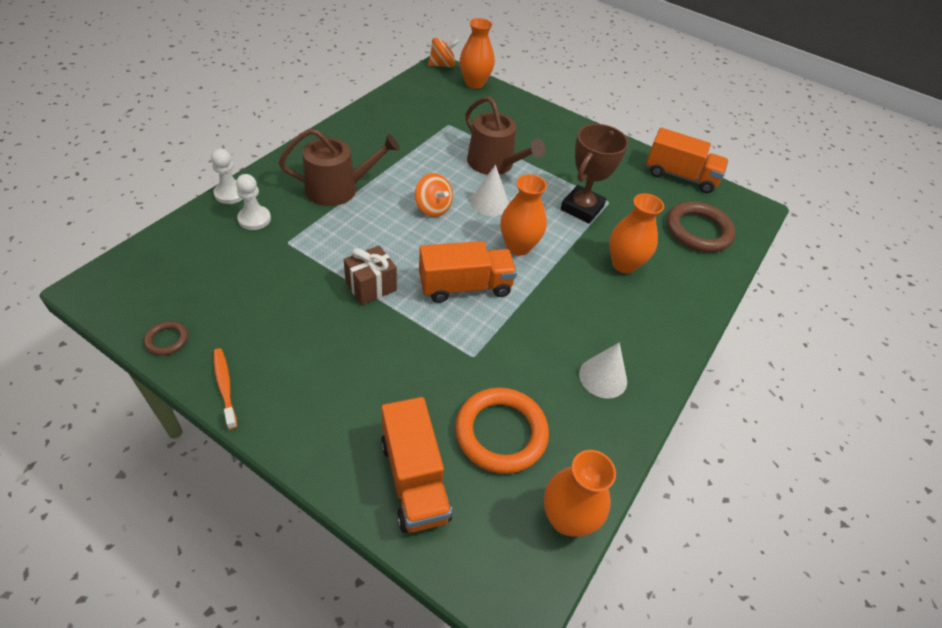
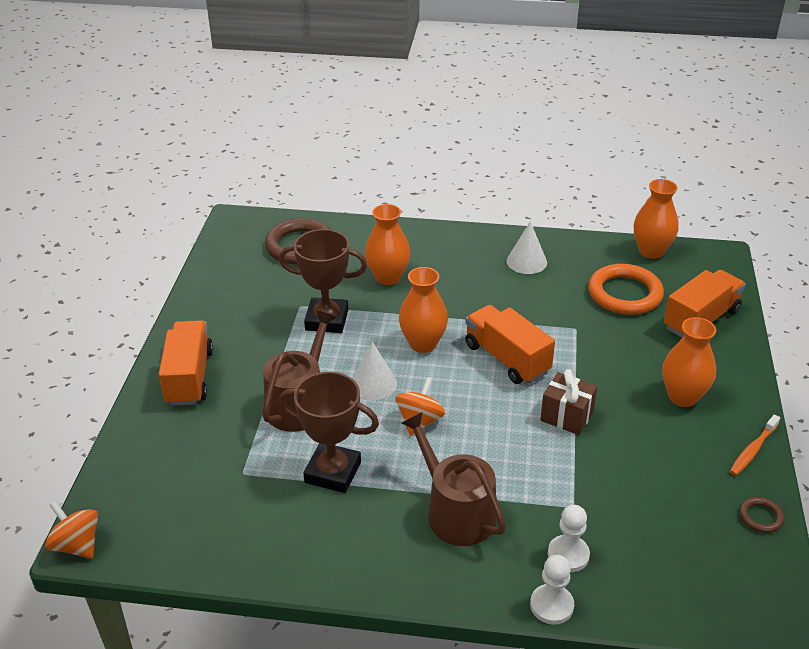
camera: 110 degrees left, 10 degrees down
orange vase [460,18,495,89] -> orange vase moved to [662,317,716,407]
orange truck [646,128,728,193] -> orange truck moved to [158,320,213,406]
none -> brown trophy [279,372,379,493]

